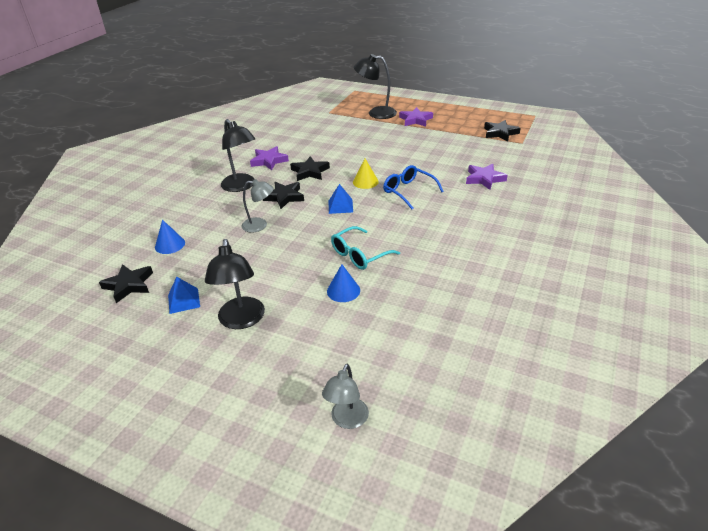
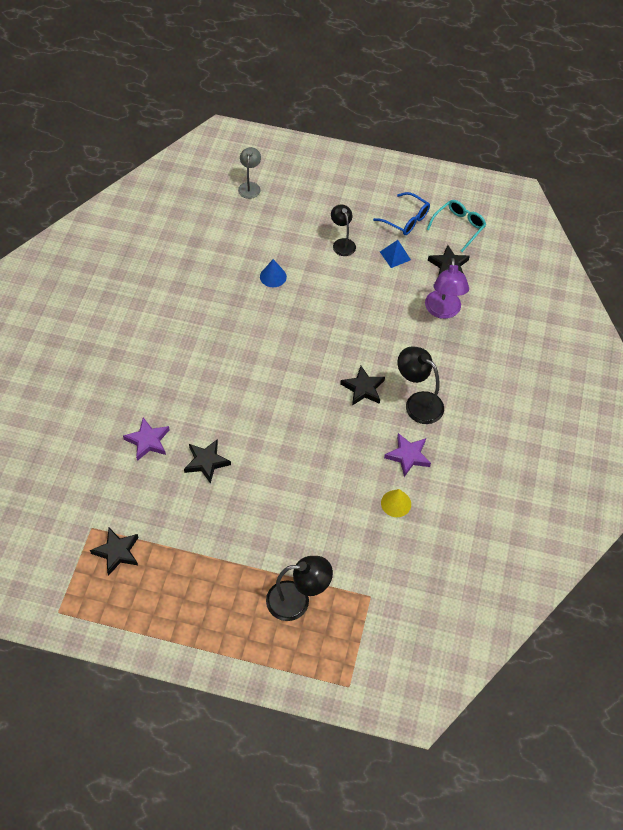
camera: 165 degrees right, 20 degrees up
blue cone [155,220,185,254] -> purple lamp [425,258,469,319]
black lamp [205,239,265,329] -> black lamp [331,204,356,256], size x0.66
grey lamp [242,179,274,233] -> none
black star [290,157,330,181] -> black star moved to [184,439,231,484]
blue pyramid [329,184,353,214] -> none
turquoise glasses [331,226,400,270] -> turquoise glasses moved to [426,200,486,252]
yellow cone [353,159,379,189] -> yellow cone moved to [381,489,411,517]
blue glasses [383,165,444,209] -> blue glasses moved to [373,192,430,235]
purple star [399,107,433,126] -> none

